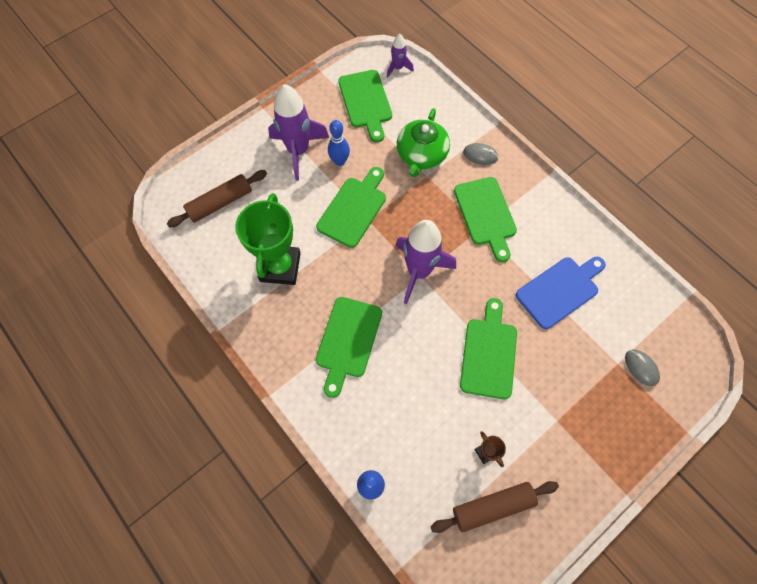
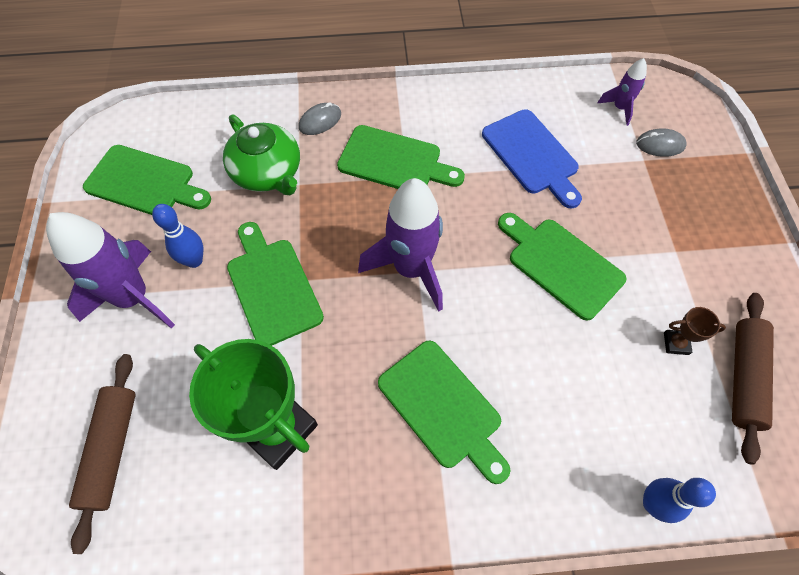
camera: 55 degrees left, 5 degrees down
purple rocket [387,34,414,78] -> purple rocket moved to [597,58,647,126]
blue cutting board [516,257,606,329] -> blue cutting board turned 150 degrees clockwise [482,109,582,208]

